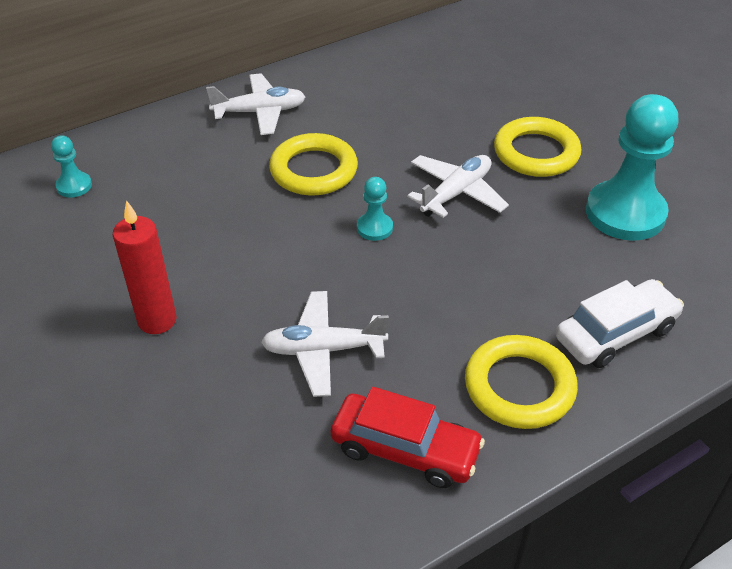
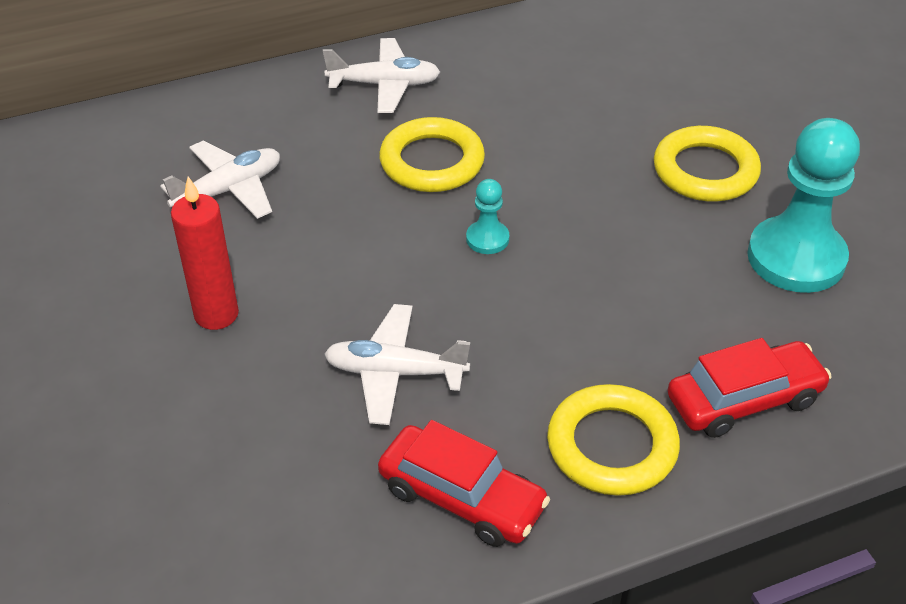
camera: 10 degrees right, 0 degrees up
turquoise pawn [51,135,92,198] -> none
white plane [407,155,509,218] -> white plane moved to [160,141,280,219]
white car [556,279,684,368] -> red car [668,338,832,438]

